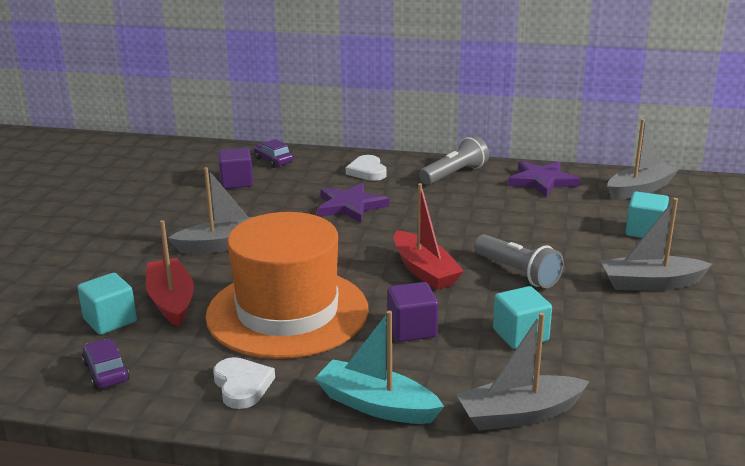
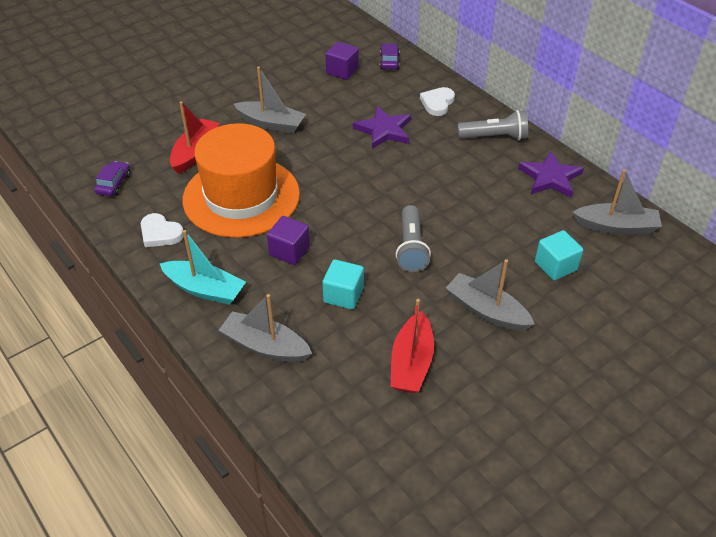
camera: 40 degrees right, 20 degrees up
turquoise cube [77,273,137,335] -> none
white heart [213,357,275,409] -> white heart turned 105 degrees clockwise [141,213,184,247]
turquoise boat [314,311,444,424] -> turquoise boat turned 135 degrees clockwise [160,230,246,305]
red boat [394,183,464,290] -> red boat moved to [391,299,434,393]

